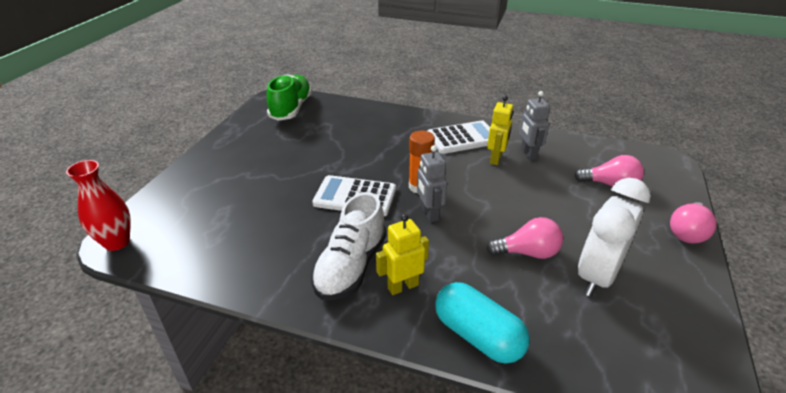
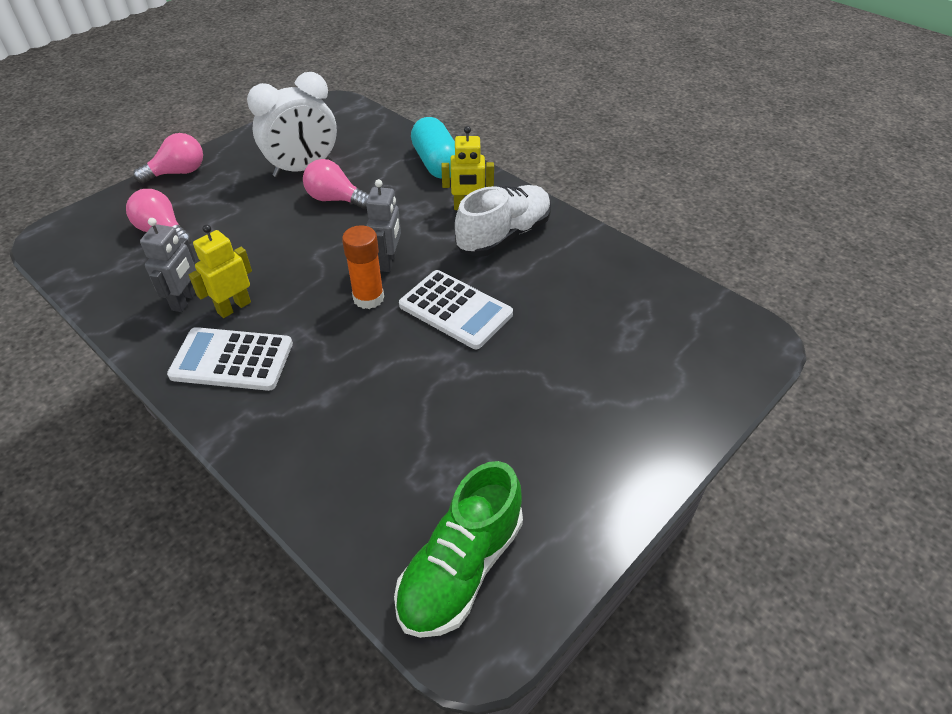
camera: 155 degrees left, 10 degrees up
red vase [66,160,131,251] -> none

